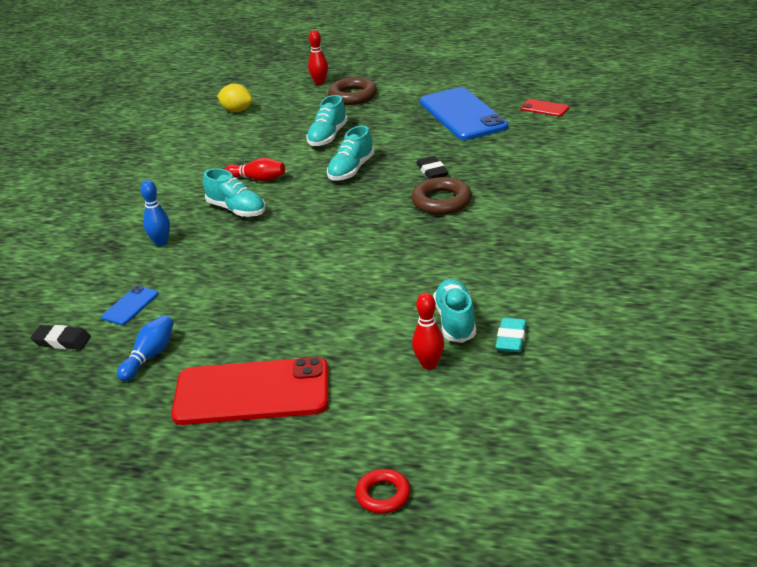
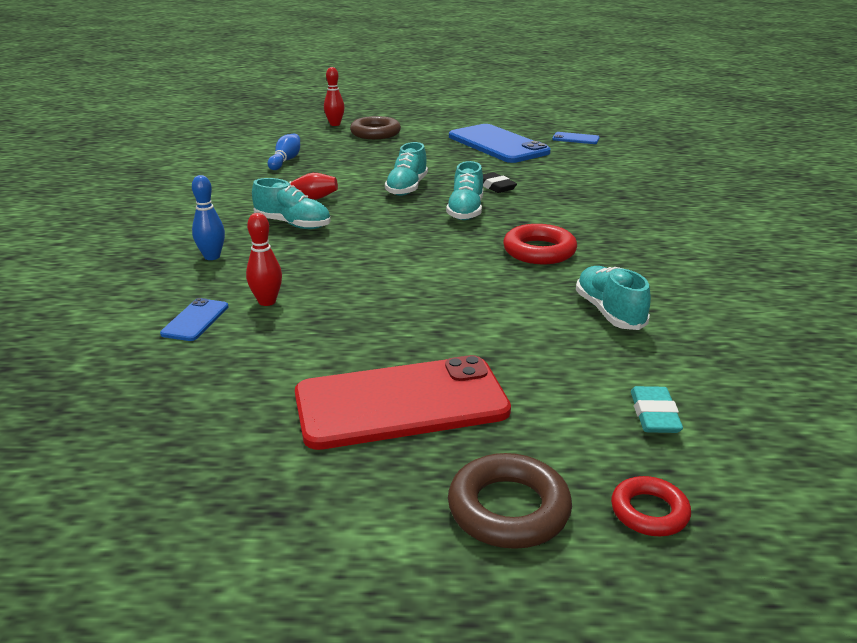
camera: 15 degrees left, 5 degrees down
black eraser [30,325,91,349] -> none
blue bowling pin [117,315,174,381] -> blue bowling pin moved to [268,134,300,170]
yellow lemon [217,84,253,112] -> none
turquoise shoe [306,95,348,146] -> turquoise shoe moved to [446,161,483,220]
brown ring [412,177,472,215] -> brown ring moved to [448,453,572,549]
red bowling pin [412,293,444,370] -> red bowling pin moved to [246,213,282,306]
turquoise eraser [495,318,527,352] -> turquoise eraser moved to [631,386,683,433]
red phone [521,99,569,117] -> blue phone [552,132,600,144]
none -> red ring [503,224,577,264]

